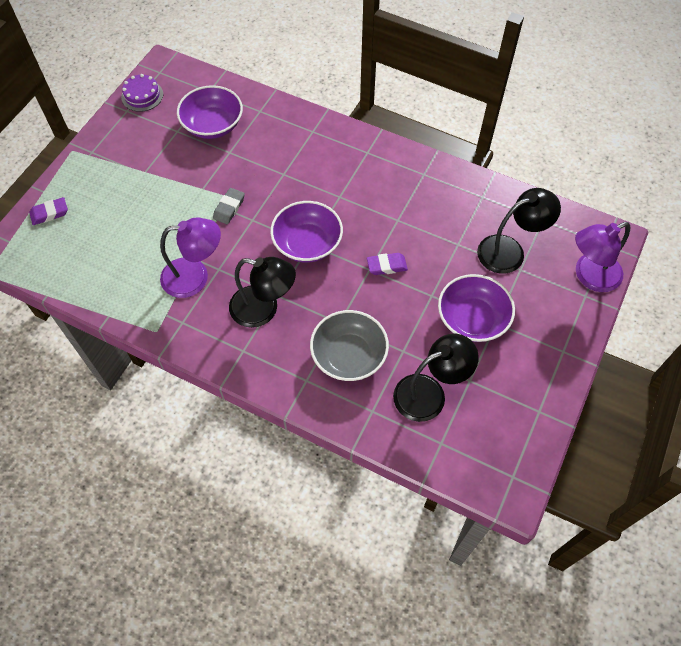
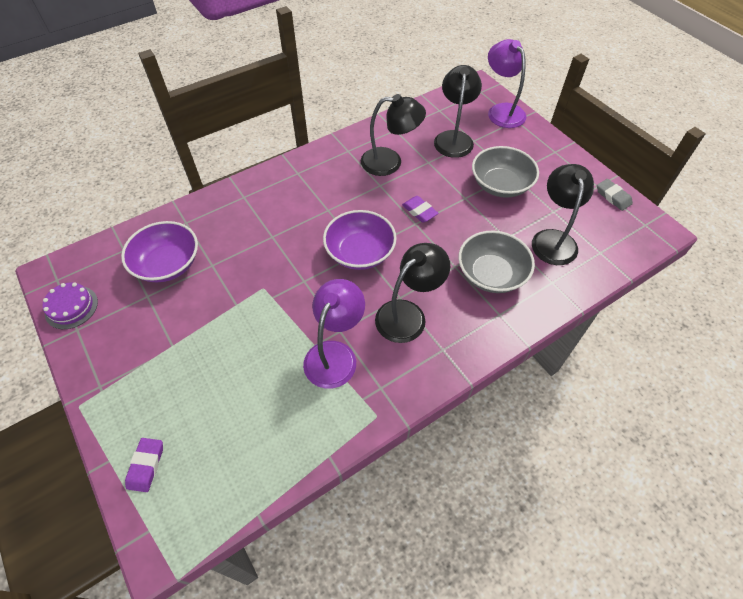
camera: 60 degrees left, 5 degrees down
grey eraser [213,188,245,224] -> grey eraser moved to [597,179,633,211]
purple eraser [367,253,408,275] -> purple eraser turned 60 degrees counterclockwise [402,196,439,223]
purple bowl [438,274,515,342] -> grey bowl [472,146,539,198]
purple lamp [575,222,630,292] -> purple lamp turned 150 degrees clockwise [488,39,526,128]
none -> black lamp [361,94,426,176]

